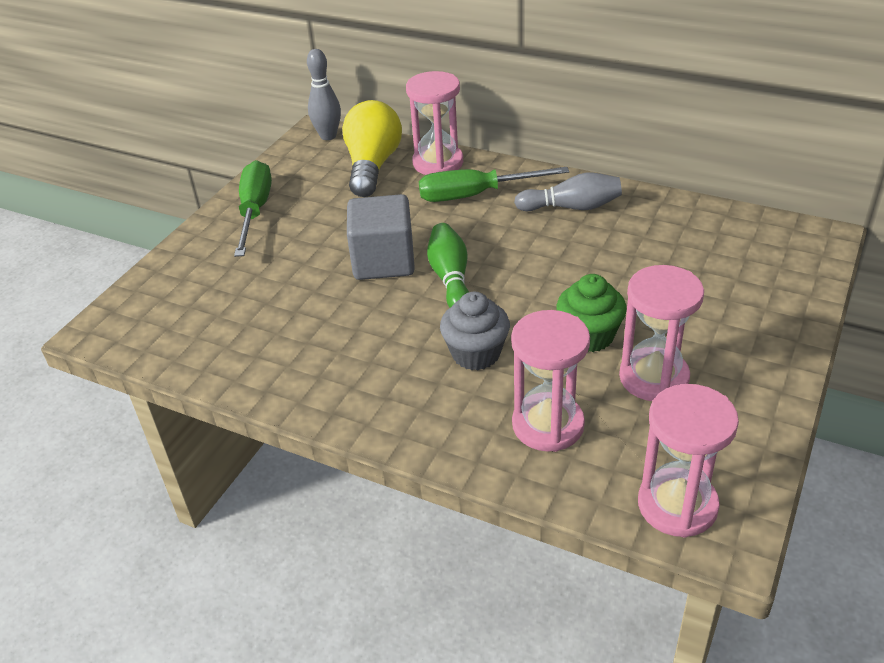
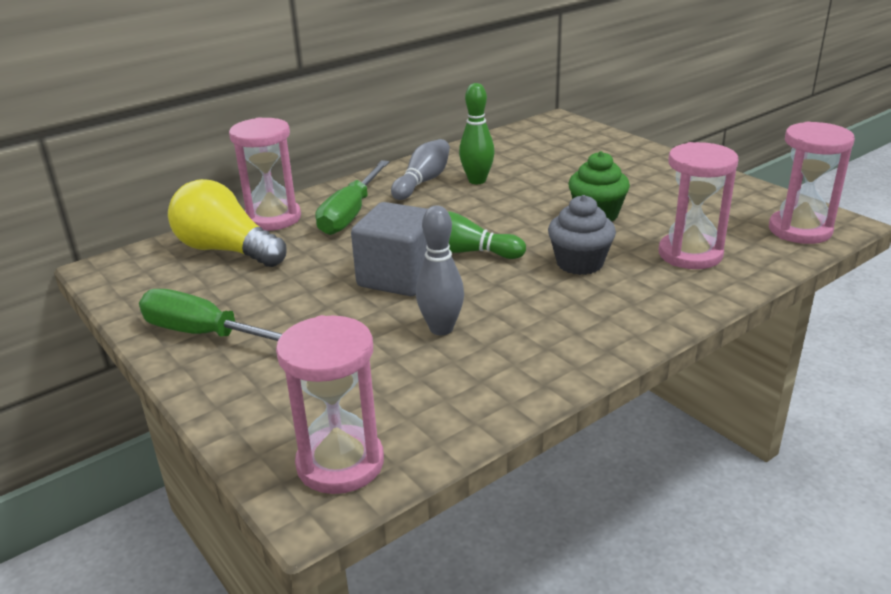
camera: 65 degrees left, 10 degrees down
grey bowling pin [307,49,341,140] -> grey bowling pin moved to [416,206,464,335]
pink hourglass [619,265,704,401] -> pink hourglass moved to [276,315,384,494]
none -> green bowling pin [459,83,495,184]

